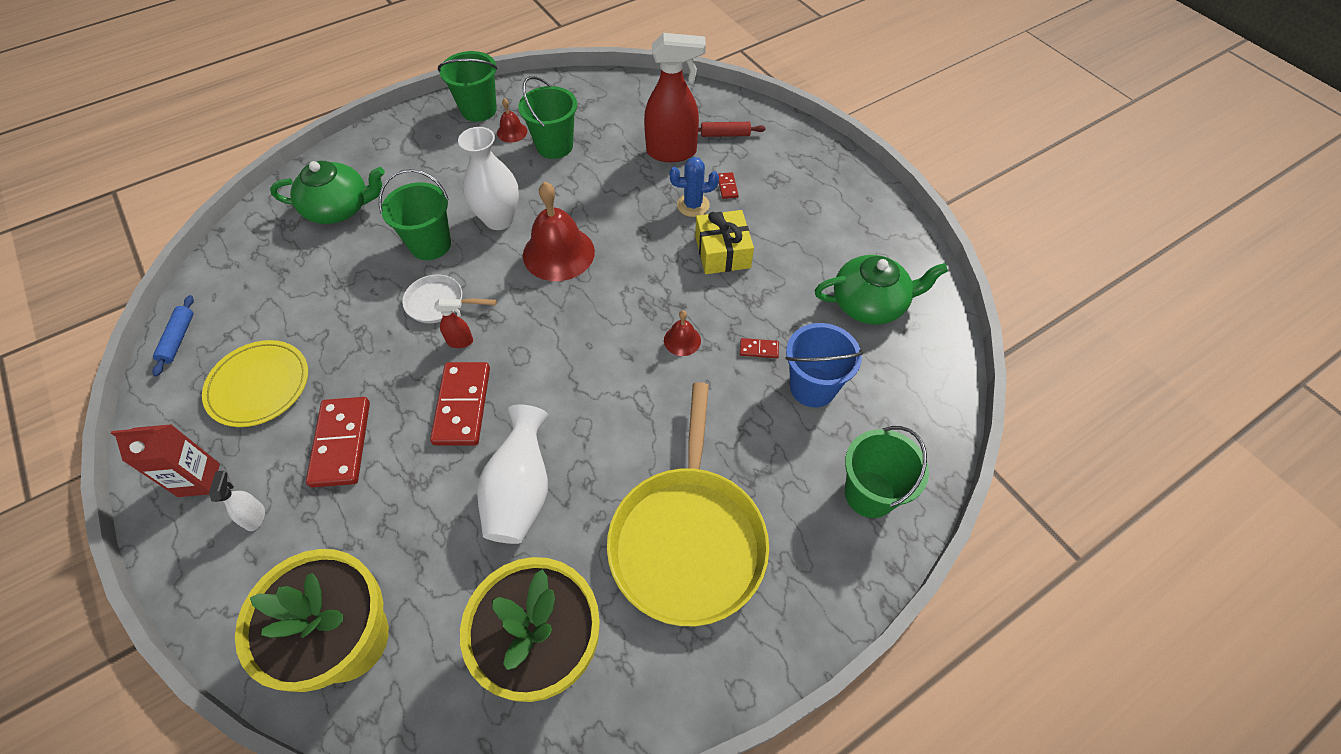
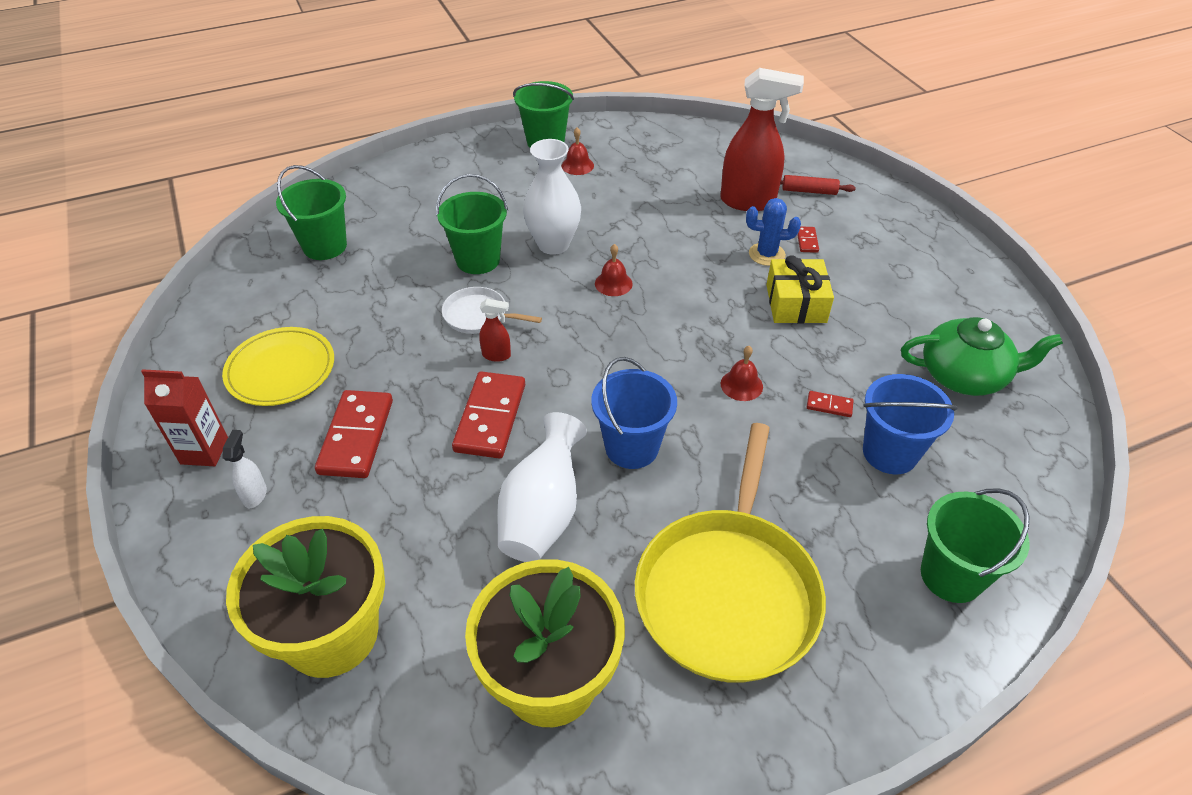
camera: 10 degrees right, 10 degrees down
blue rolling pin [152,295,194,376] -> none
green teapot [270,161,385,224] -> none
green bucket [518,76,577,159] -> green bucket moved to [276,165,347,260]
red bell [523,182,595,281] -> red bell [595,244,633,296], size x0.48
none -> blue bucket [591,357,677,469]

